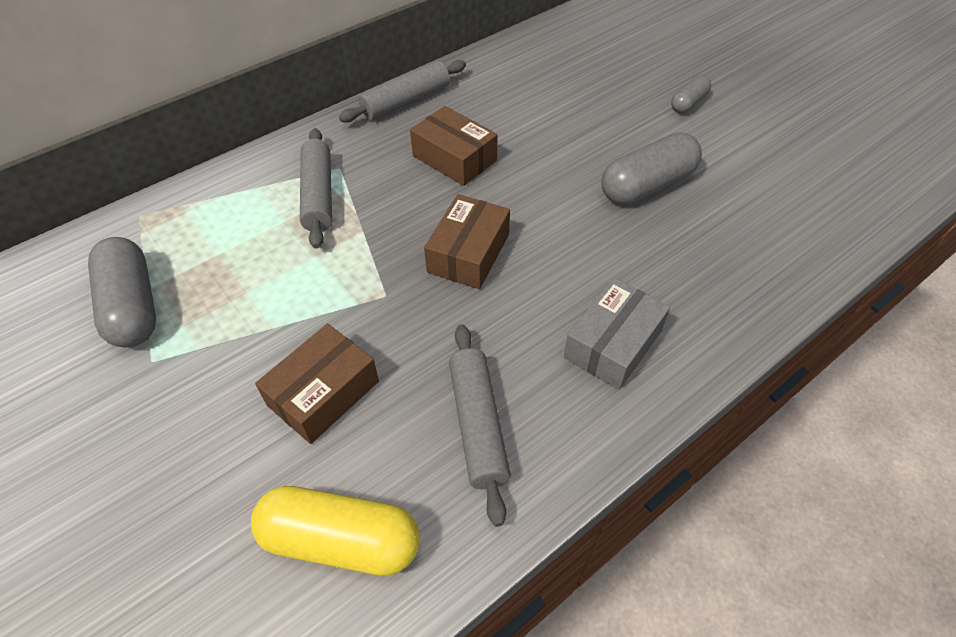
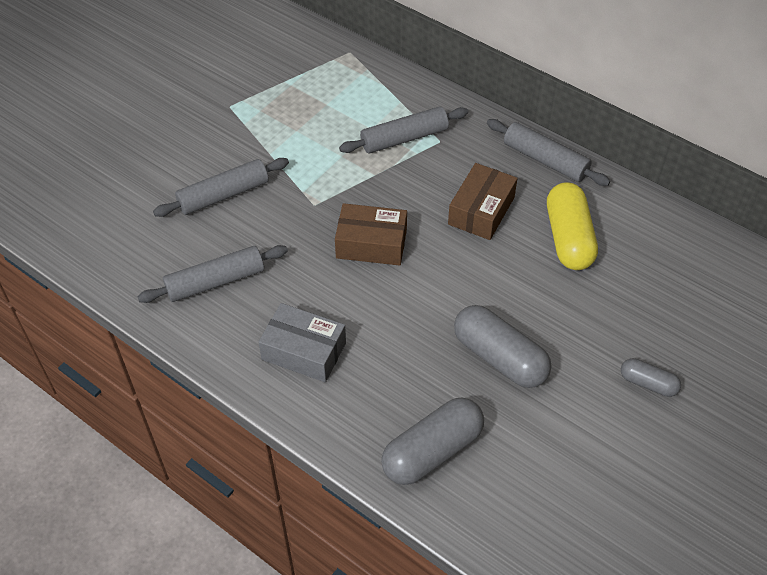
camera: 75 degrees right, 0 degrees up
grey capsule [88,237,156,347] -> grey capsule moved to [381,398,484,485]
yellow capsule [251,486,420,576] -> yellow capsule moved to [547,182,598,270]
brown box [255,324,379,444] -> grey rolling pin [153,158,289,217]

